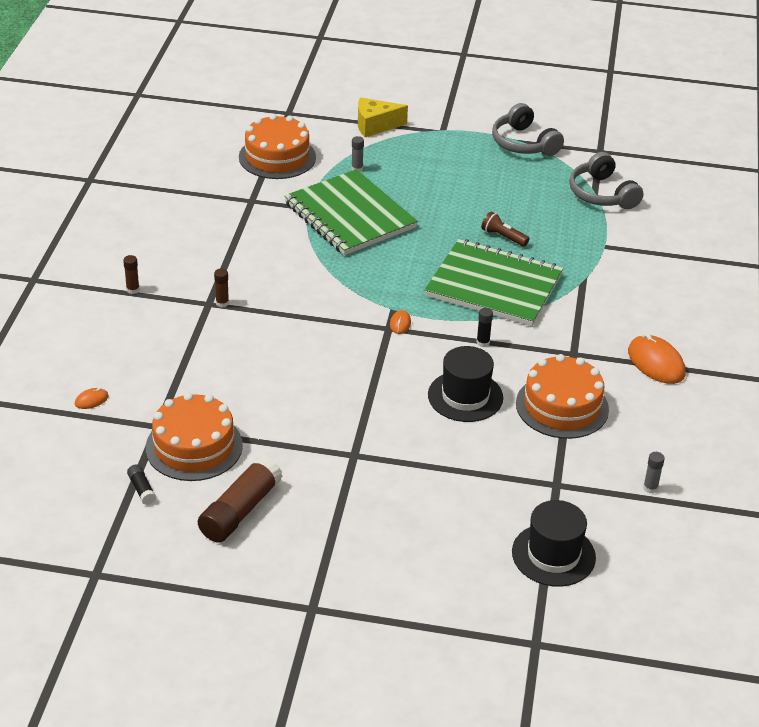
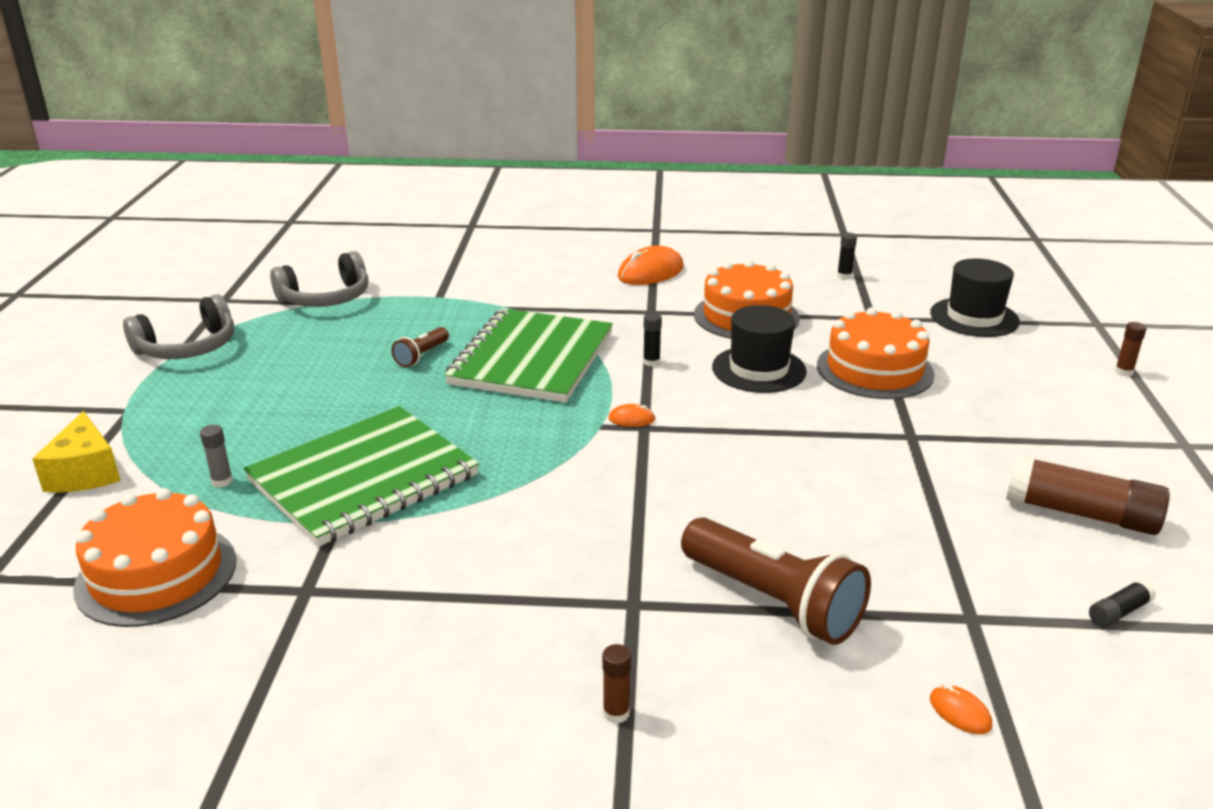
camera: 95 degrees left, 10 degrees down
orange cake [146,392,243,481] -> orange cake moved to [817,307,935,399]
brown glue stick [214,268,229,308] -> brown glue stick moved to [1115,322,1147,376]
grey glue stick [643,452,665,493] -> black glue stick [837,233,857,279]
none -> brown flashlight [681,517,871,645]

